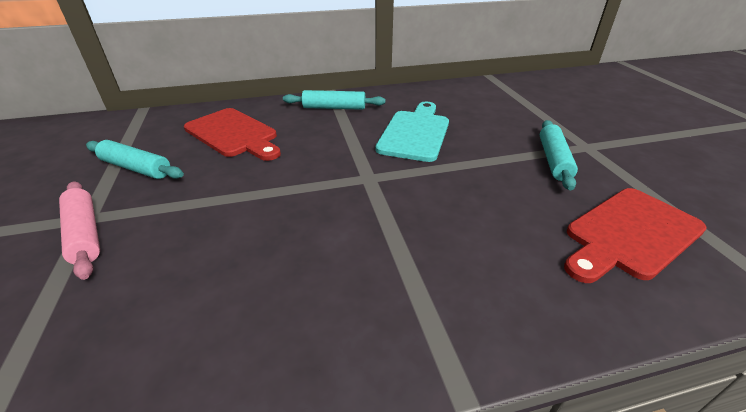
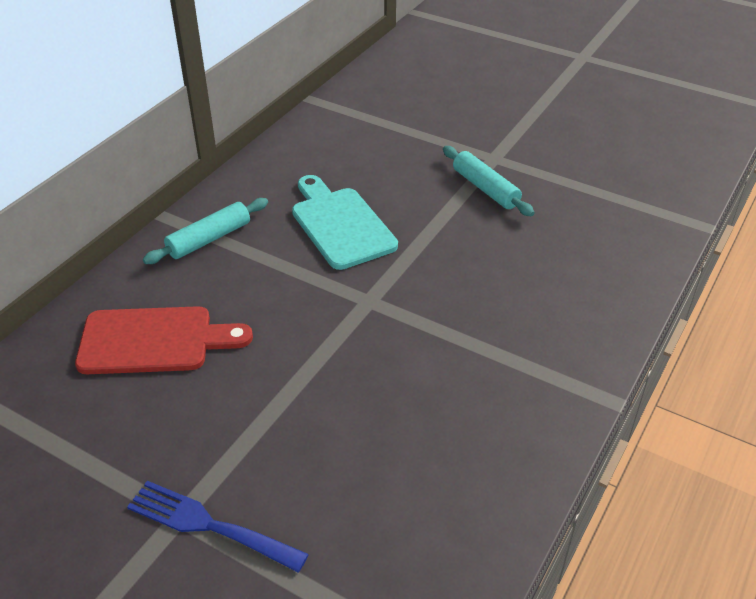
camera: 45 degrees left, 5 degrees up
pink rolling pin [59,181,100,280] -> blue fork [127,481,309,572]
turquoise rolling pin [86,140,184,179] -> none
red cutting board [564,188,707,283] -> none

